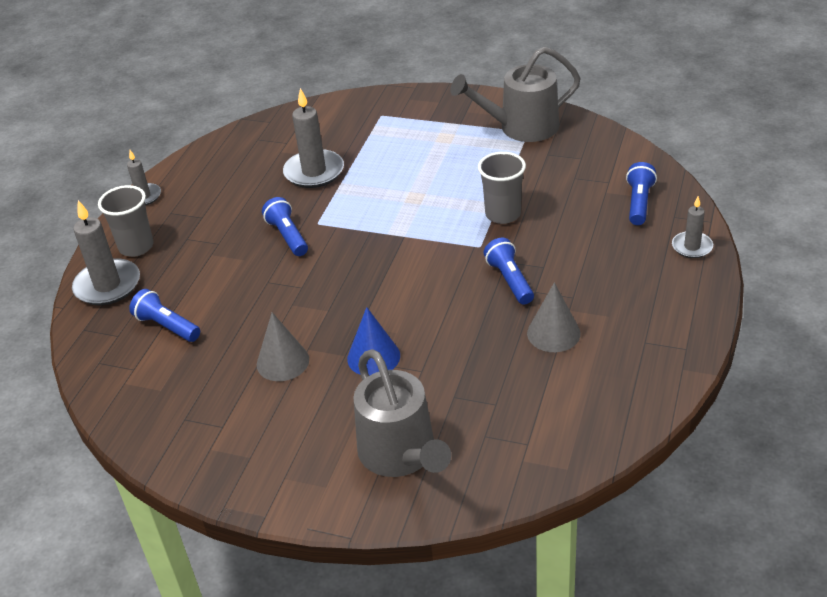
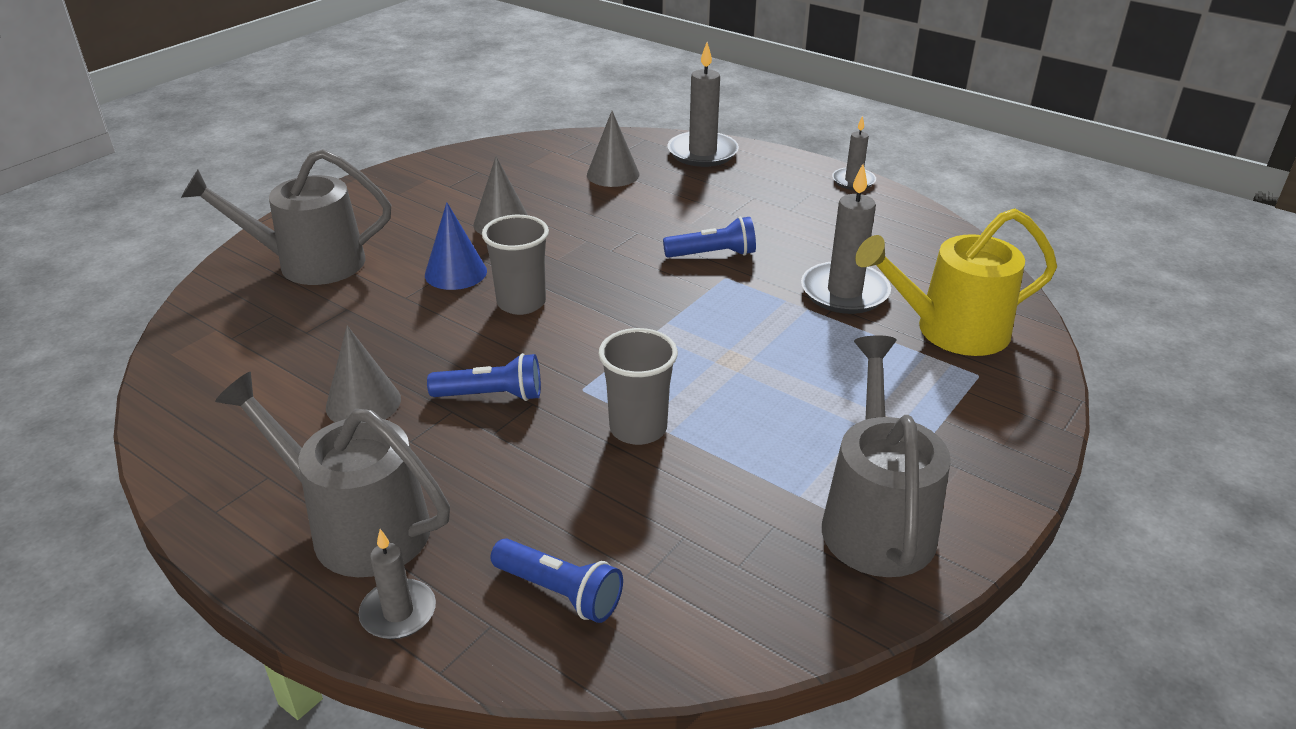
camera: 105 degrees right, 5 degrees down
grey cup [98,185,154,257] -> grey cup moved to [482,215,549,315]
blue flashlight [129,289,200,342] -> grey cone [587,111,640,187]
none -> grey watering can [215,372,450,577]
none -> yellow watering can [855,209,1057,356]

